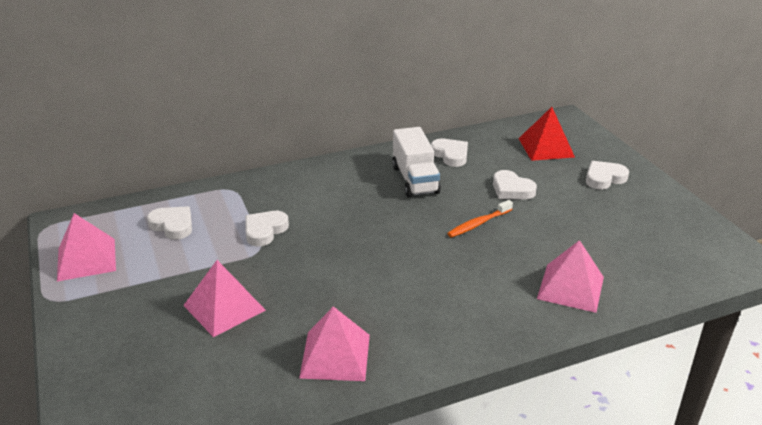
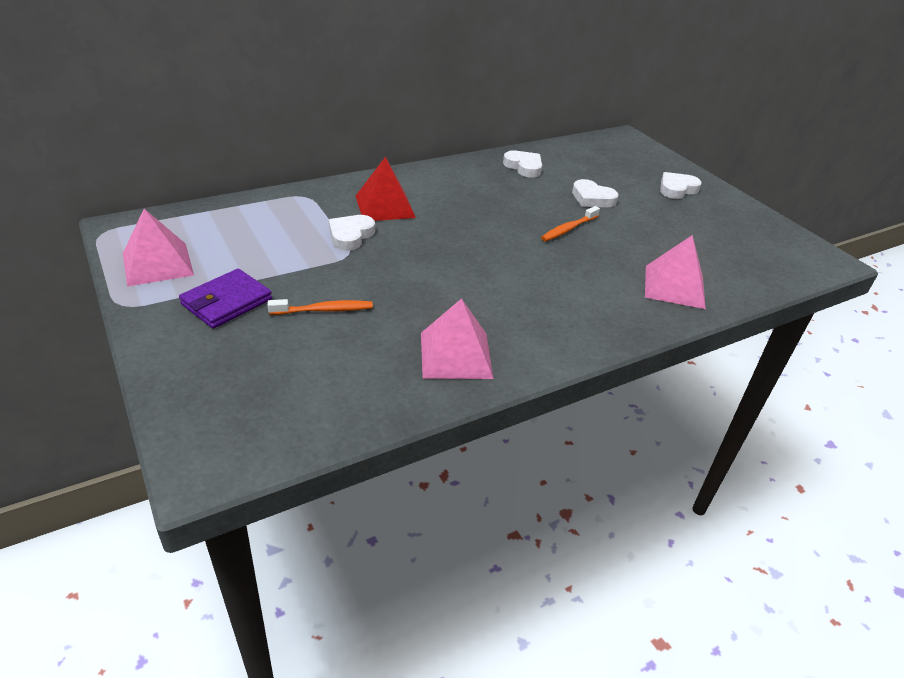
camera: 10 degrees left, 5 degrees up
white heart [147,206,192,240] -> none
pink pyramid [183,260,266,337] -> orange toothbrush [268,299,373,315]
white truck [392,127,441,197] -> none
red pyramid [518,107,575,161] -> red pyramid moved to [356,157,416,221]
none -> purple wallet [179,269,272,329]

